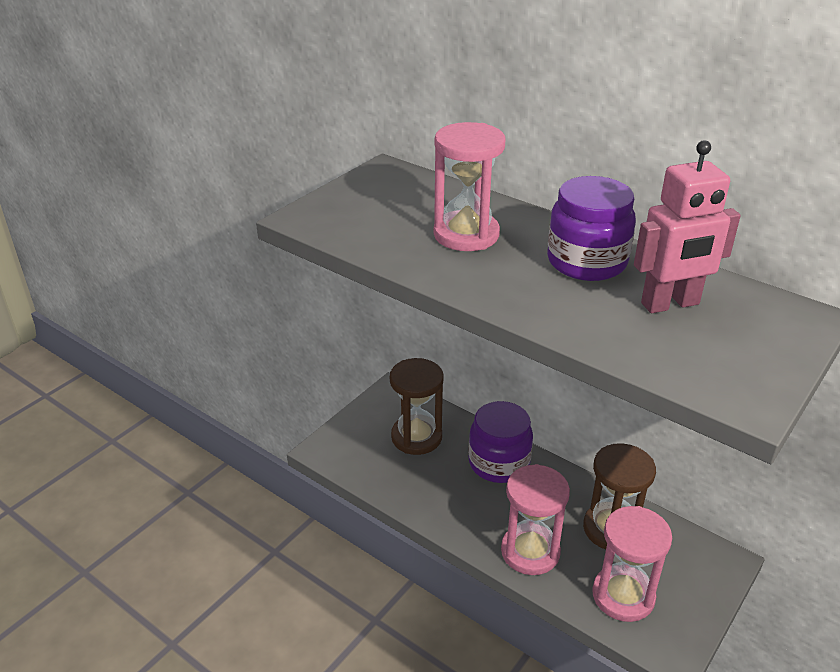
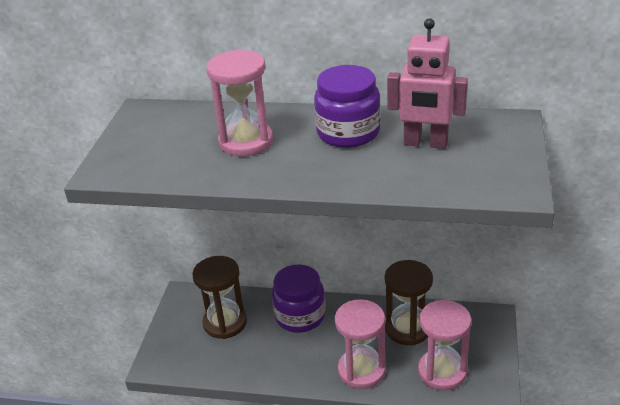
camera: 25 degrees left, 0 degrees up
pink robot [634,140,741,313] -> pink robot turned 60 degrees clockwise [387,18,468,149]

